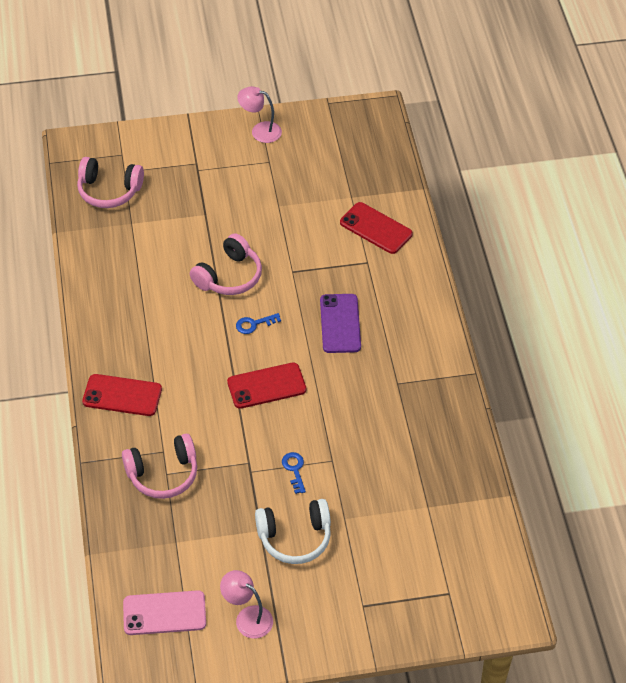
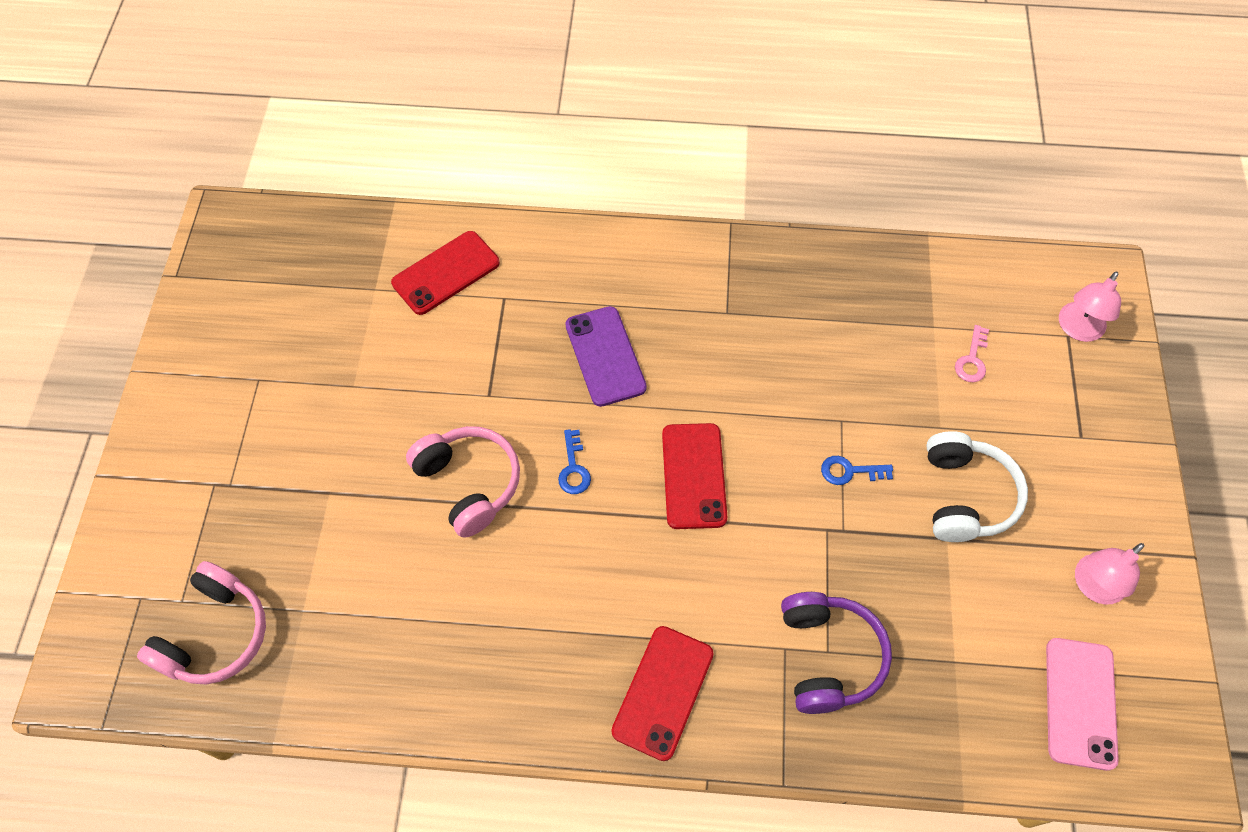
camera: 75 degrees left, 10 degrees up
pink headphones [122,434,197,499] -> purple headphones [781,592,892,714]
pink lamp [237,86,282,143] -> pink lamp moved to [1059,272,1121,342]
purple phone [320,294,361,353] -> purple phone turned 60 degrees clockwise [565,306,647,407]
none -> pink key [955,325,989,382]

